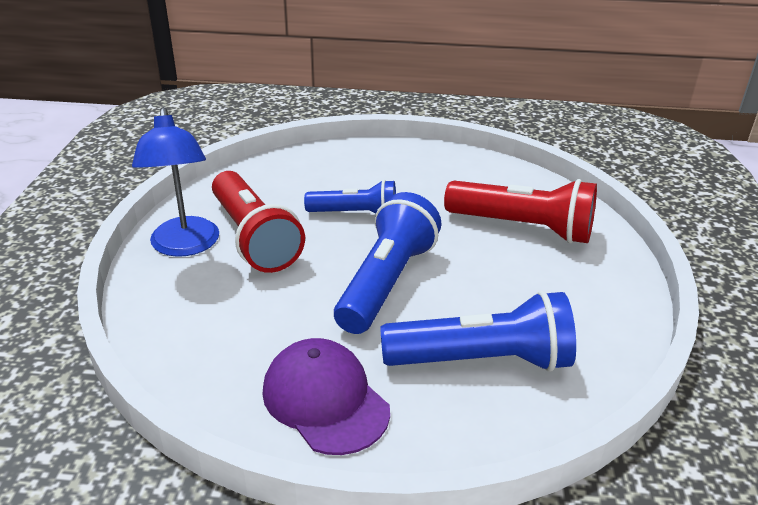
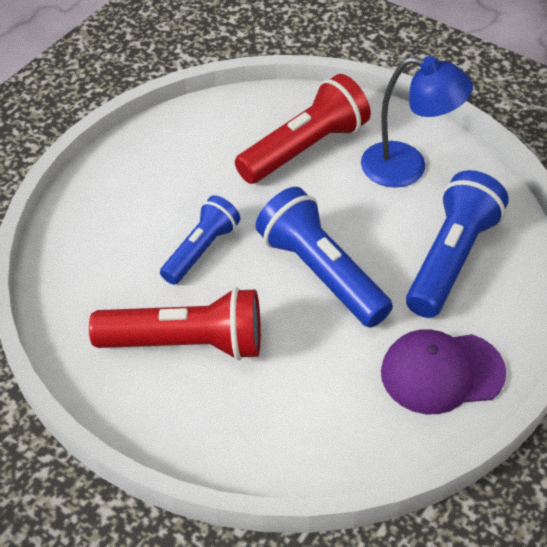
camera: 60 degrees left, 15 degrees up
blue lamp [132,107,219,257] -> blue lamp moved to [361,56,473,188]

